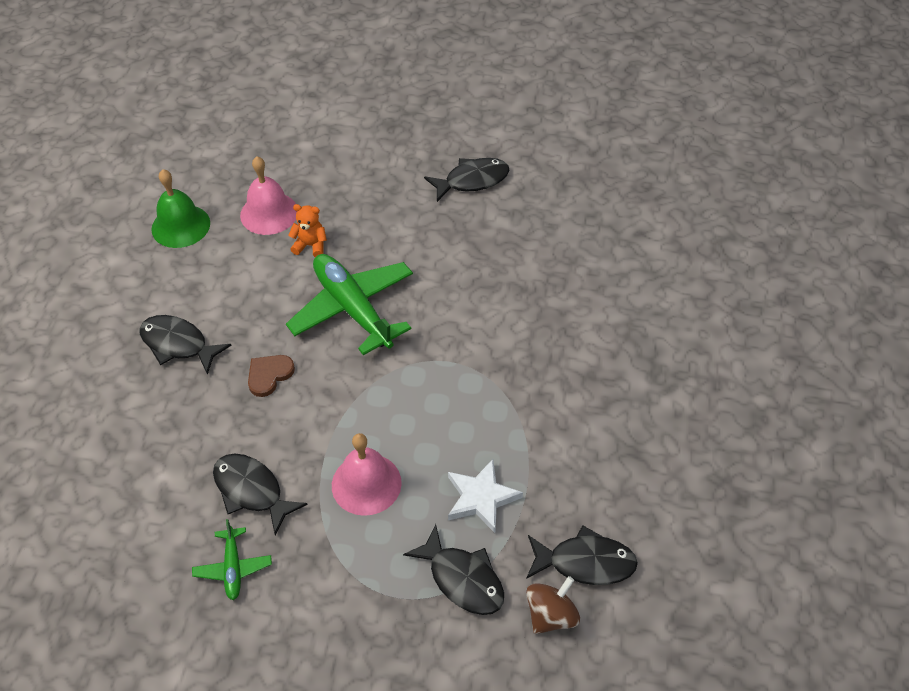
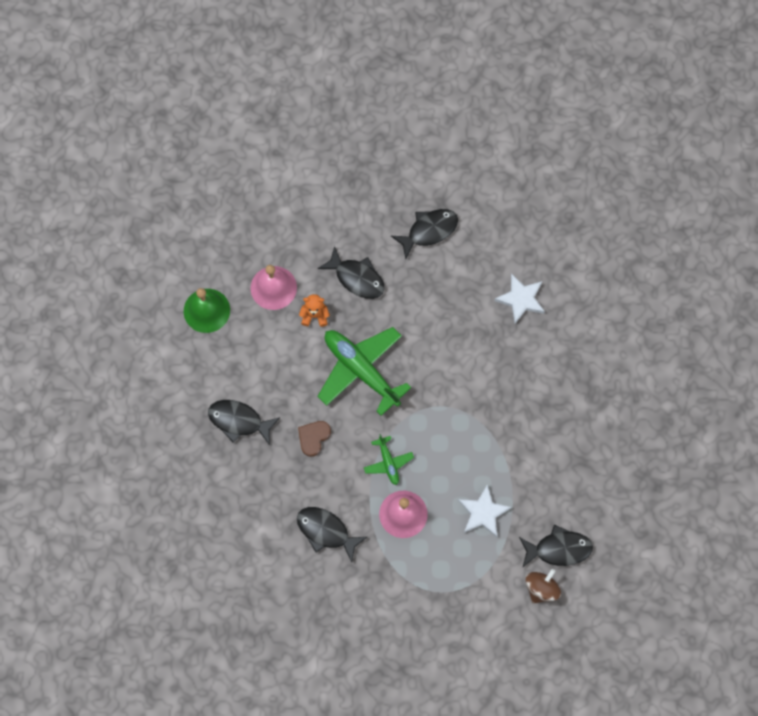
camera: 10 degrees left, 20 degrees up
green plane [192,519,272,600] -> green plane moved to [364,434,414,485]
black fish [403,524,504,615] -> black fish moved to [318,246,385,299]
none -> white star [494,274,545,324]

